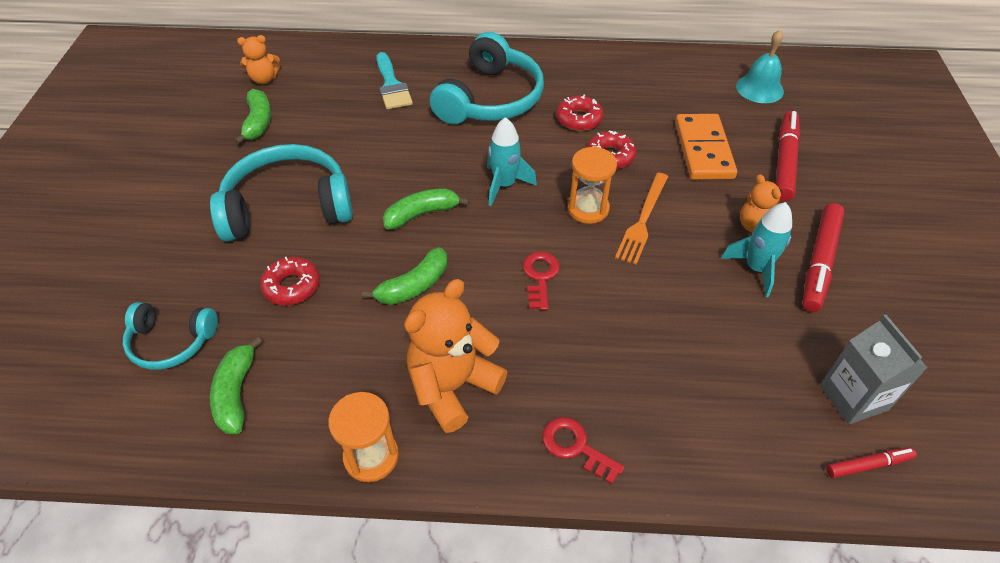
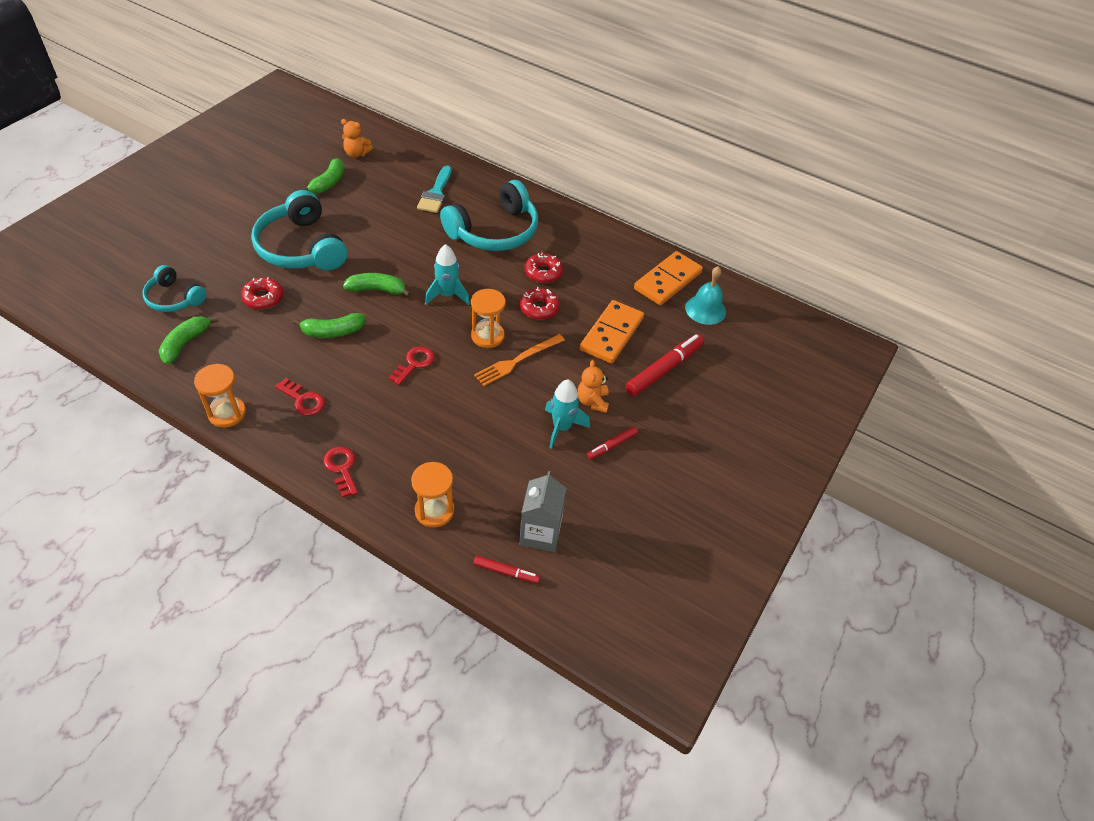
camera: 25 degrees right, 0 degrees up
turquoise headphones [210,144,353,241] -> turquoise headphones turned 135 degrees counterclockwise [251,190,347,271]
orange teddy bear [404,279,507,433] -> red key [275,378,325,416]
red marker [802,203,845,312] -> red marker [587,426,638,460], size x0.53
none -> orange hourglass [411,462,454,528]
none -> orange domino [634,251,703,305]

